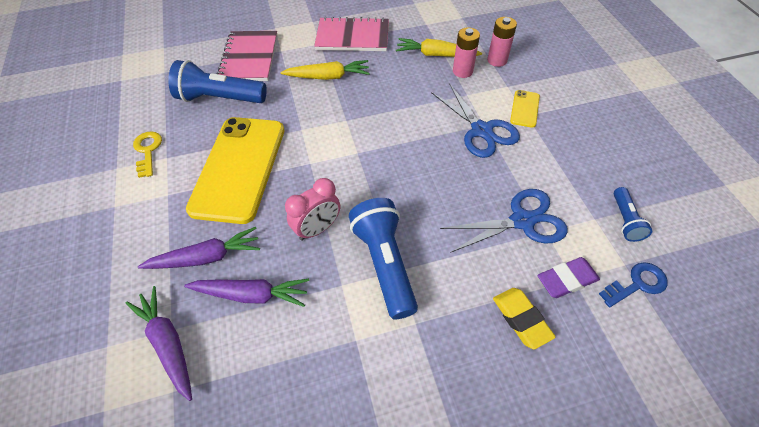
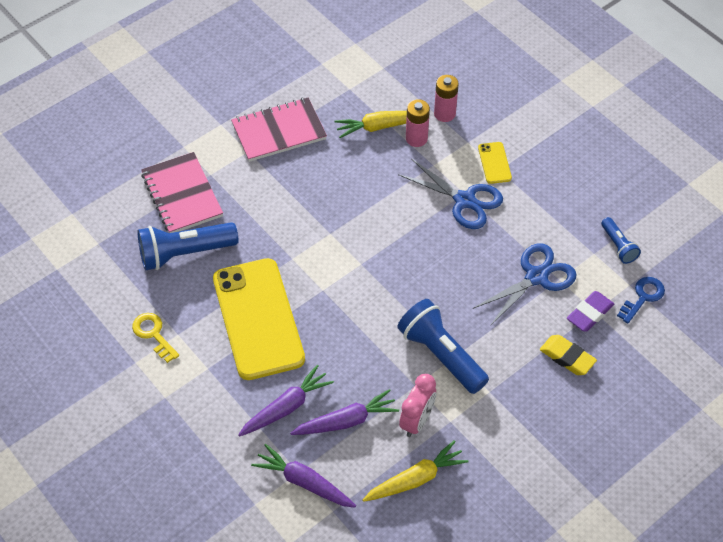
camera: 25 degrees left, 0 degrees up
yellow carrot [280,60,370,80] -> yellow carrot moved to [362,440,468,502]
pink clock [285,178,340,240] -> pink clock moved to [399,374,436,437]

